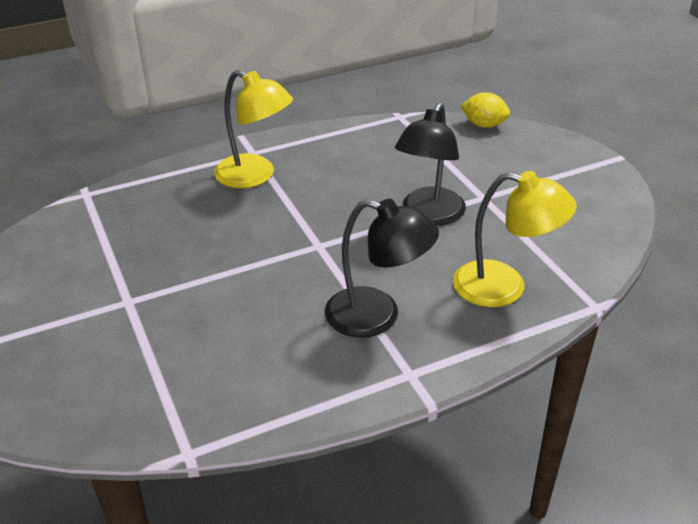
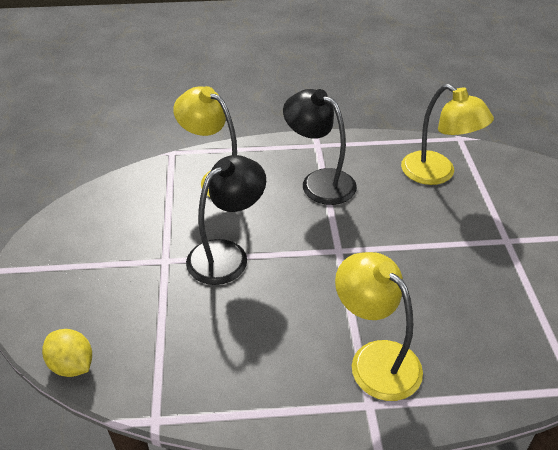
camera: 160 degrees left, 5 degrees up
none -> yellow lamp [401,84,494,185]

